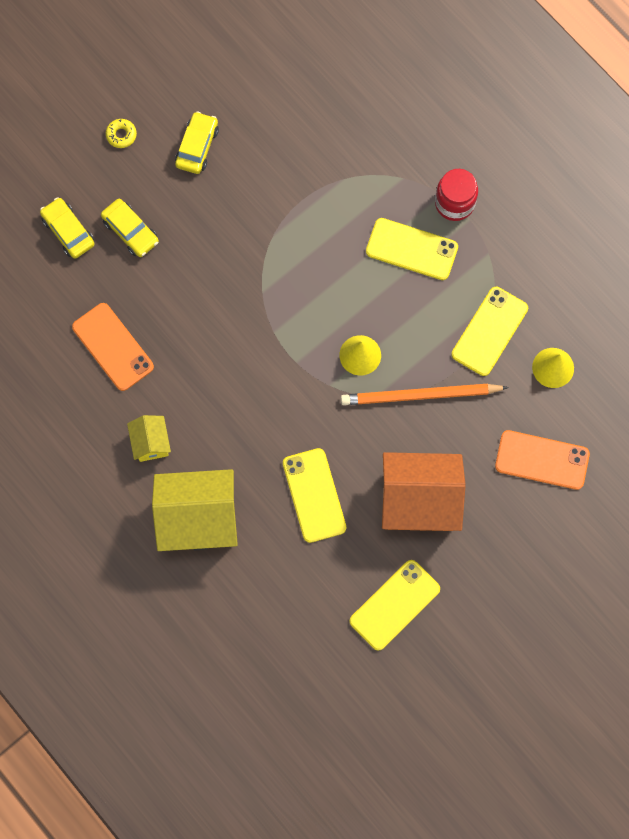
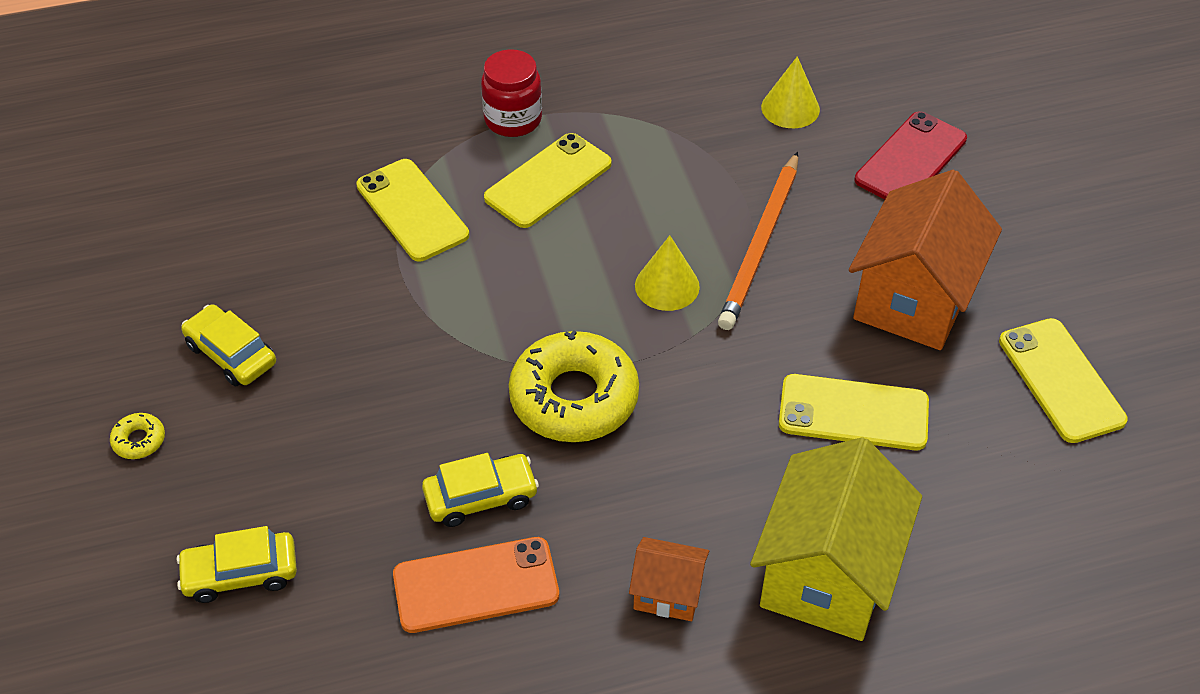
camera: 65 degrees left, 25 degrees down
yellow car [101,199,159,257] -> yellow car moved to [422,453,539,527]
yellow house [127,415,171,462] -> orange house [629,537,709,621]
yellow phone [451,287,528,376] -> yellow phone moved to [356,159,469,261]
orange phone [495,430,590,490] -> red phone [854,111,967,199]
none -> yellow donut [509,330,639,442]

